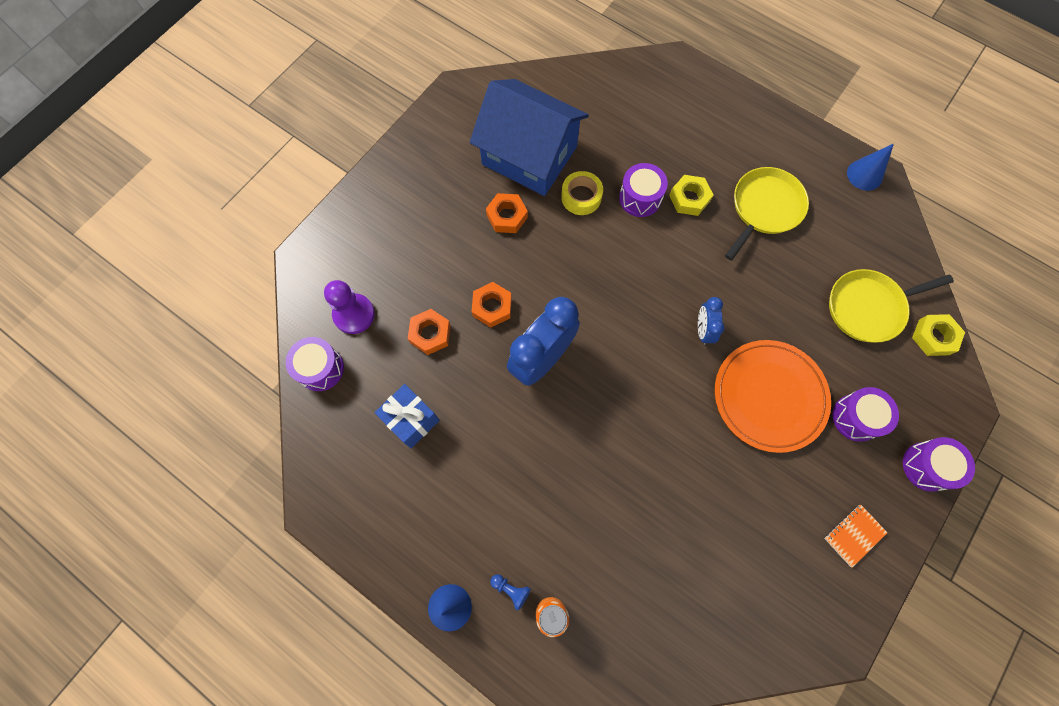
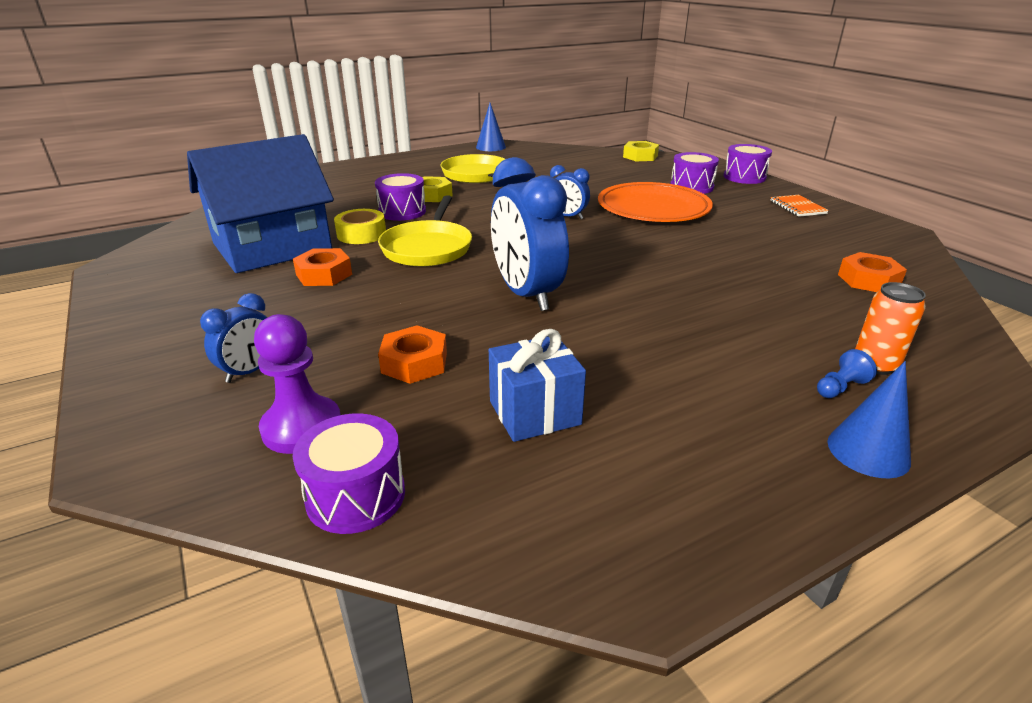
camera: 65 degrees left, 40 degrees down
orange nut [472,282,512,327] -> orange nut moved to [838,252,907,292]
yellow pan [829,269,954,343] -> yellow pan moved to [378,195,472,266]
none -> blue clock [200,293,268,383]

